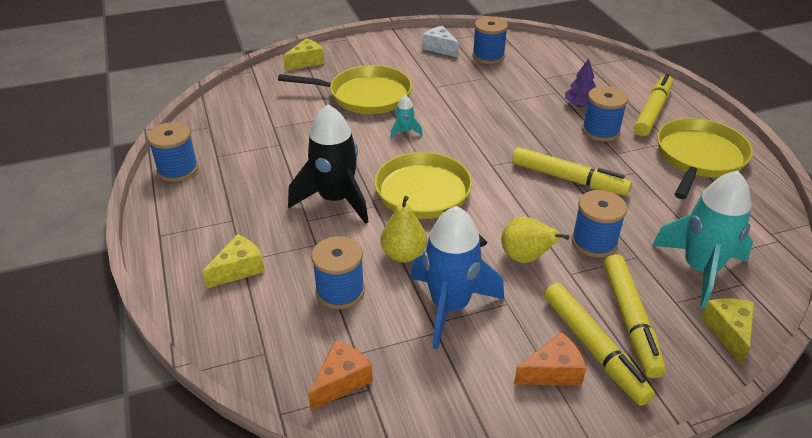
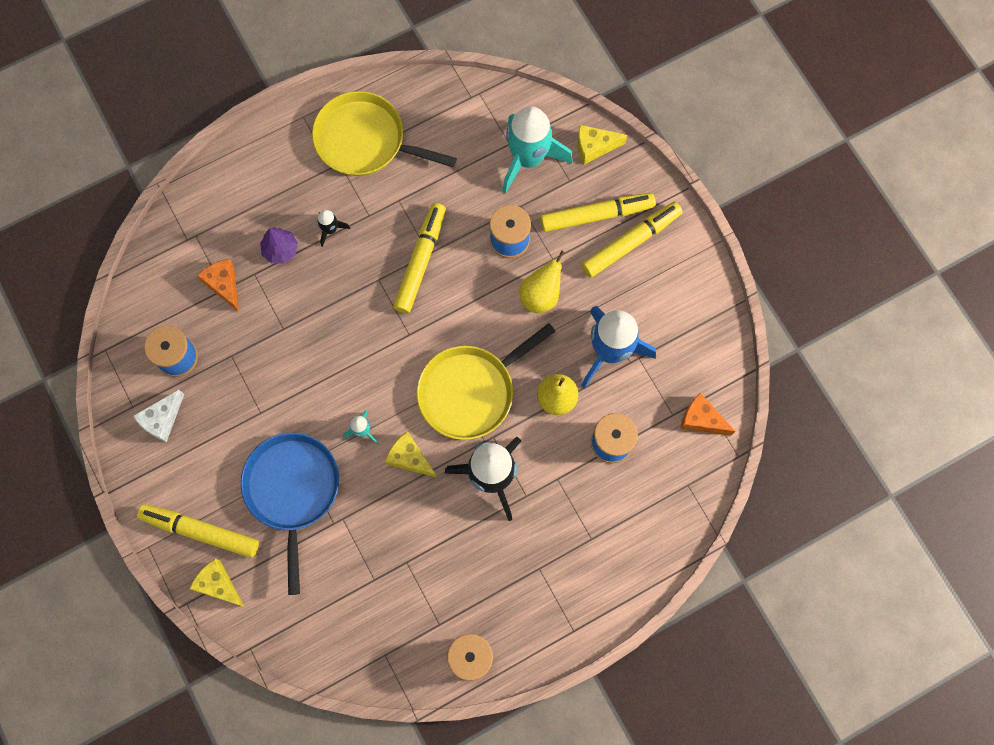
camera: 100 degrees left, 35 degrees up
yellow cheese [202,234,265,289] -> yellow cheese moved to [385,431,437,478]
yellow pan [278,65,412,114] -> blue pan [241,433,339,595]
orange cheese [514,332,586,386] -> orange cheese moved to [197,259,239,312]
blue spool [582,86,628,141] -> black rocket [317,210,350,247]
yellow marker [634,74,673,136] -> yellow marker moved to [137,504,259,558]

